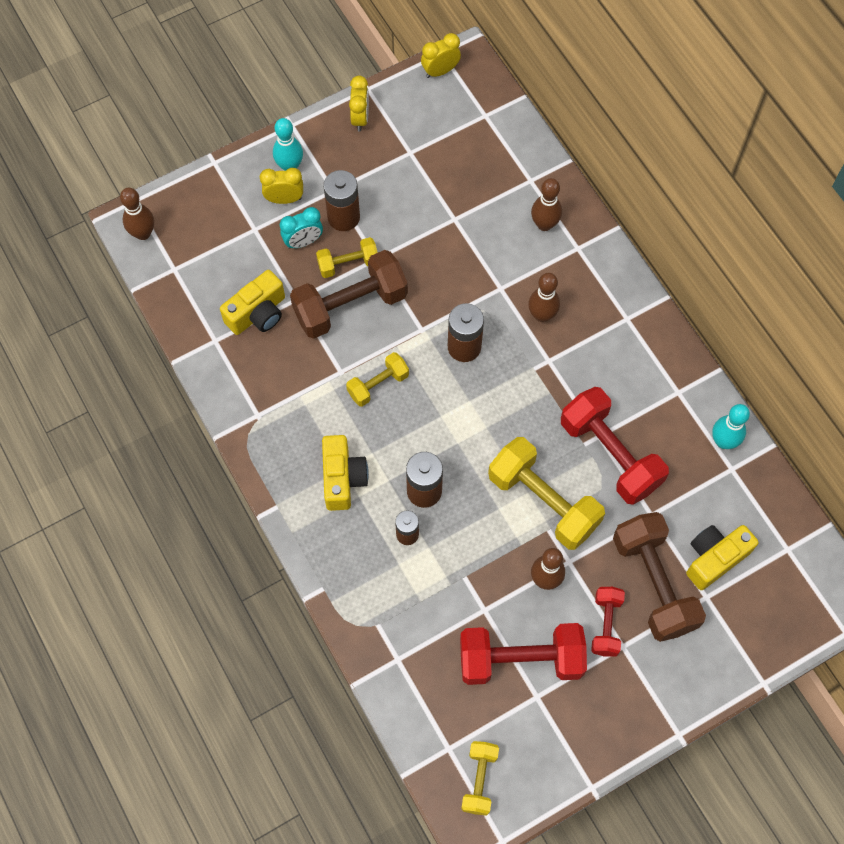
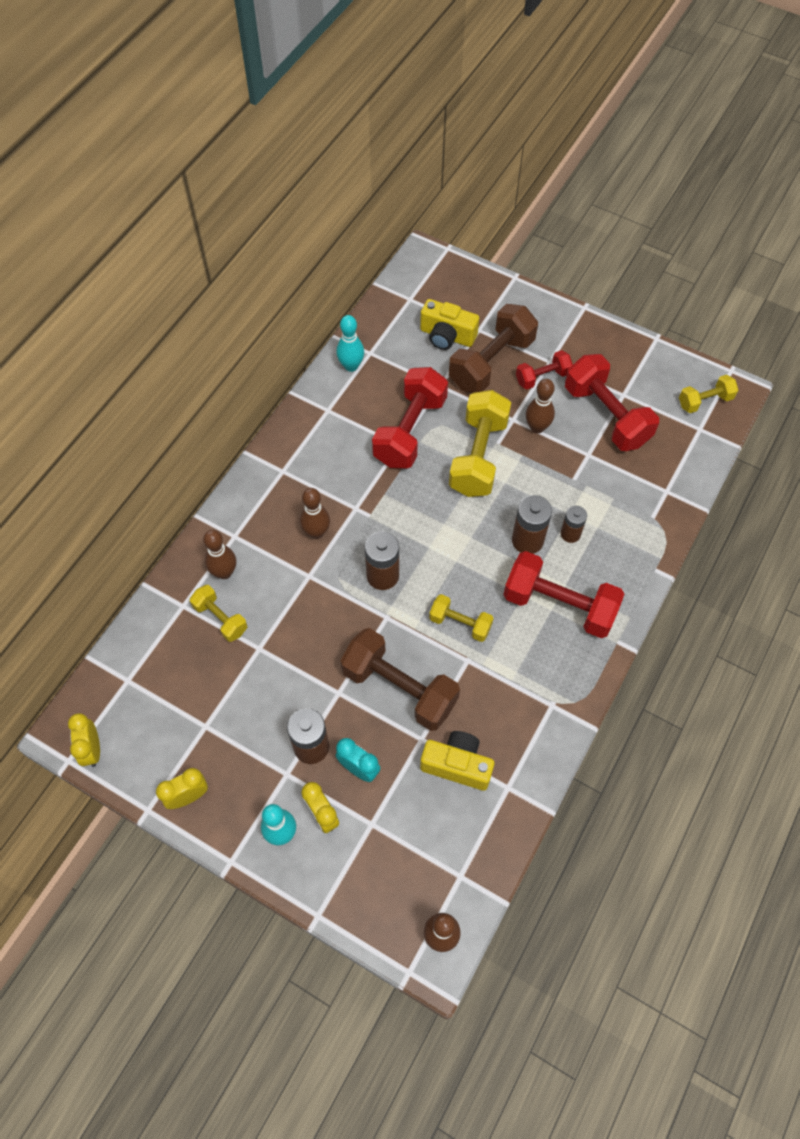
camera: 120 degrees left, 5 degrees down
yellow dumbbell [316,237,378,278] -> yellow dumbbell moved to [190,585,247,642]
yellow camera [322,435,369,511] -> red dumbbell [503,551,624,638]
yellow clock [421,33,461,78] -> yellow clock turned 45 degrees clockwise [68,713,100,767]

